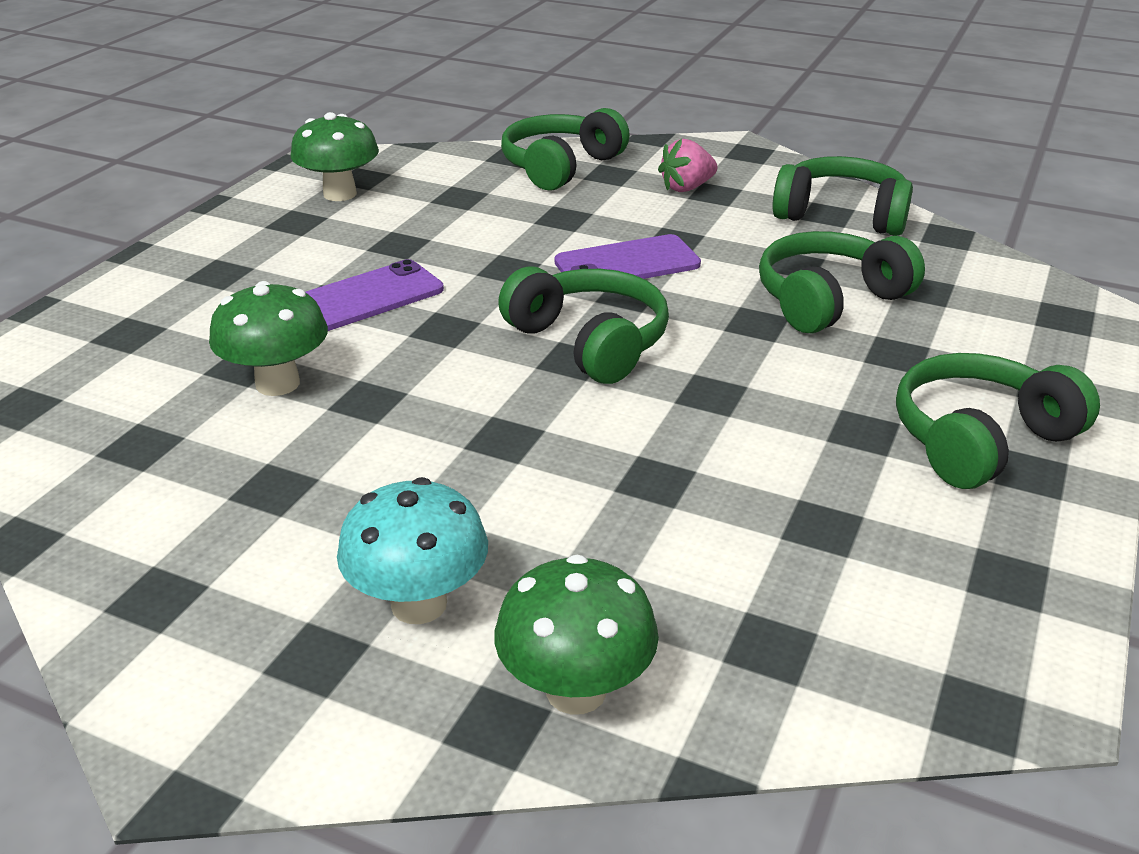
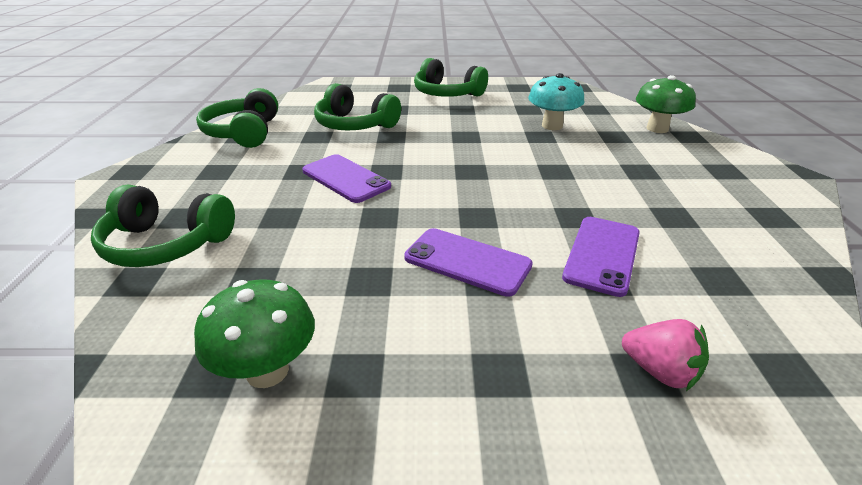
camera: 115 degrees left, 0 degrees up
green mushroom [209,281,328,396] -> purple phone [562,217,640,297]
turquoise mushroom [337,477,488,624] -> turquoise mushroom moved to [528,73,585,130]
green headphones [498,266,669,384] -> none
pink strawberry [658,139,718,192] -> pink strawberry moved to [622,319,709,391]

